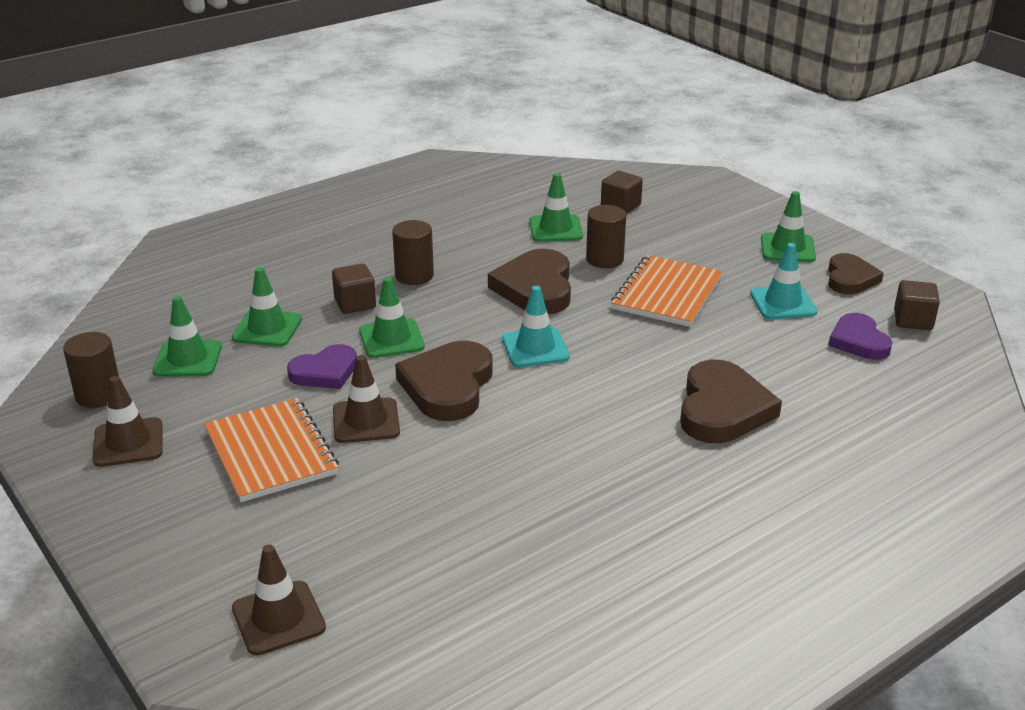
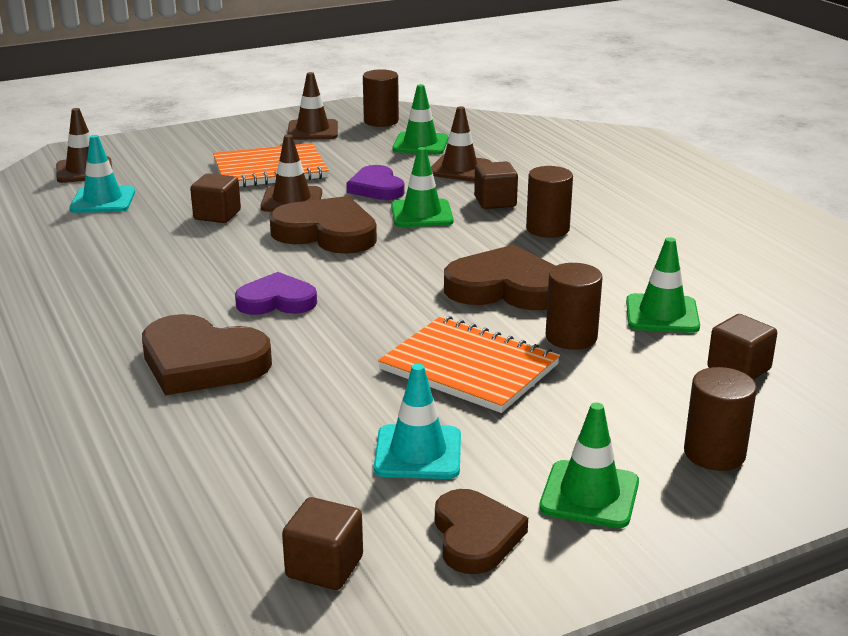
camera: 100 degrees right, 5 degrees down
green traffic cone [232,267,302,347] -> brown traffic cone [431,106,491,181]
turquoise traffic cone [502,286,570,367] -> turquoise traffic cone moved to [69,135,135,213]
brown heart [828,253,884,294] -> brown heart turned 120 degrees counterclockwise [435,489,528,574]
purple heart [828,313,892,360] -> purple heart moved to [235,272,317,315]
none -> brown cube [190,173,241,223]
none -> brown cylinder [684,367,757,471]

